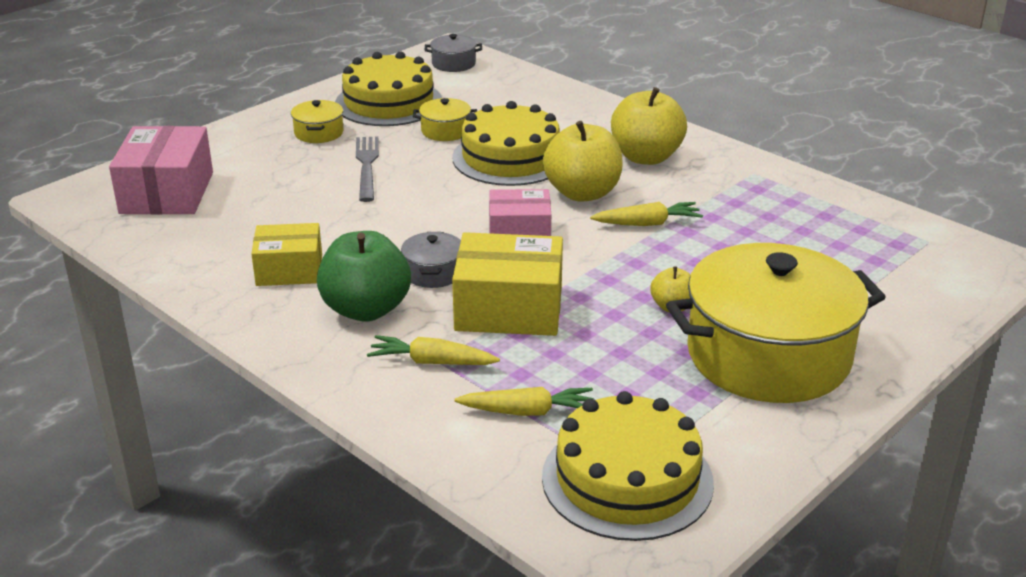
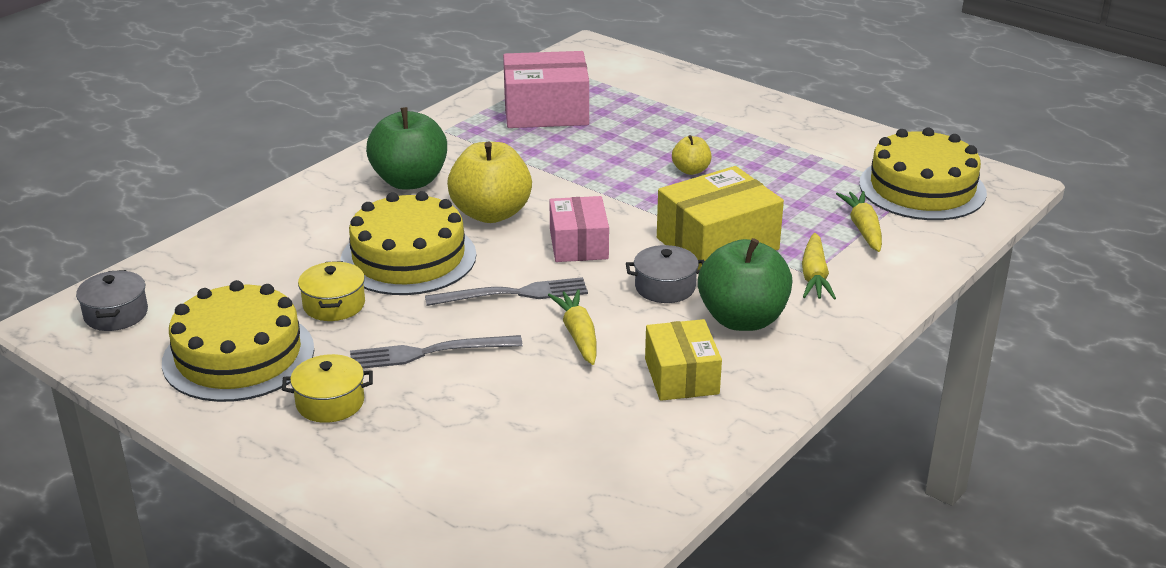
camera: 95 degrees left, 0 degrees up
pink box [109,126,213,214] -> pink box moved to [503,51,589,128]
yellow box [452,232,563,336] -> yellow box turned 60 degrees clockwise [657,166,784,270]
yellow carrot [590,202,703,226] -> yellow carrot moved to [548,289,597,365]
yellow apple [611,87,687,165] -> green apple [366,107,447,190]
yellow pot [666,243,886,403] -> none
none -> grey fork [425,277,588,306]

